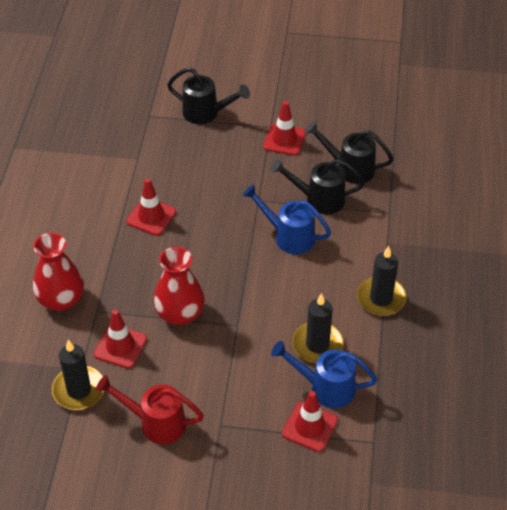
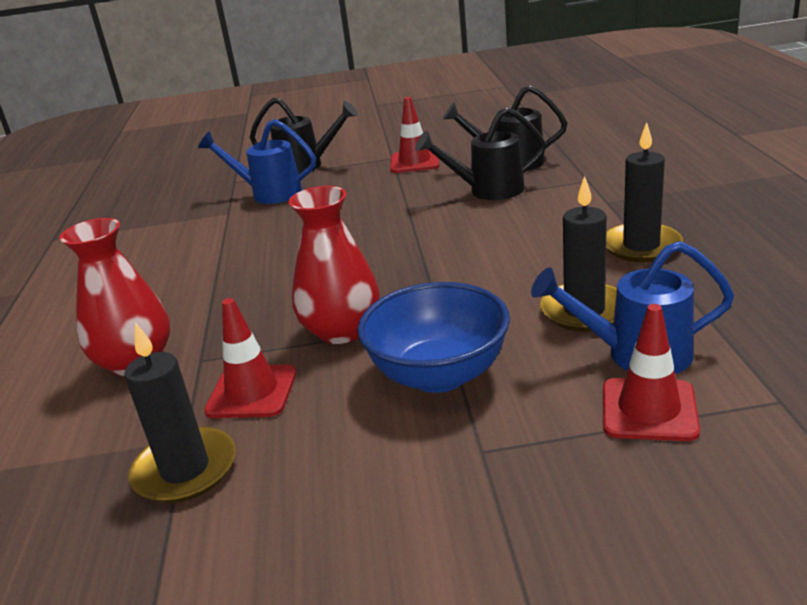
camera: 10 degrees left, 20 degrees down
red watering can [96,375,204,444] -> none
red traffic cone [126,178,176,236] -> none
blue watering can [242,184,331,255] -> blue watering can moved to [198,119,316,204]
none -> blue bowl [357,282,510,393]

